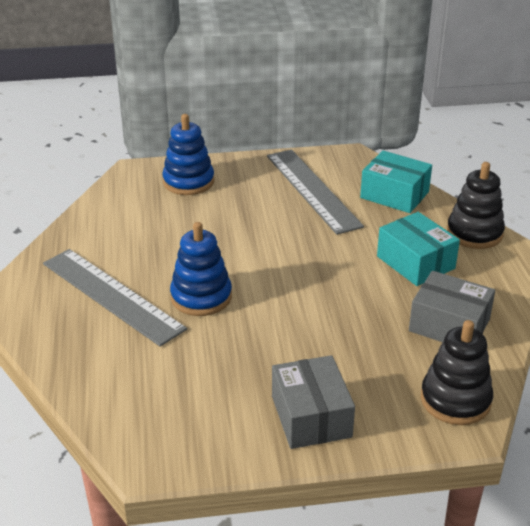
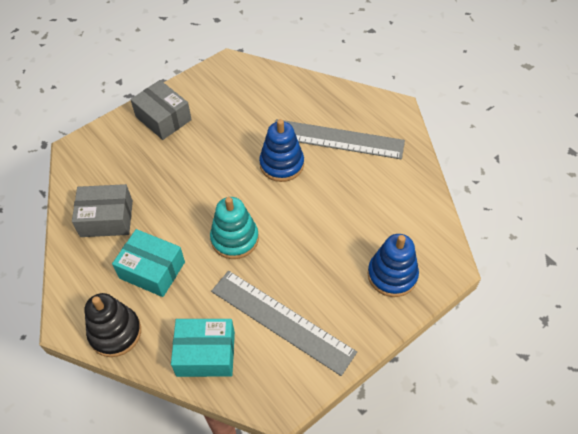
camera: 150 degrees right, 20 degrees up
black stacking toy [421,320,493,425] -> none
none -> turquoise stacking toy [210,197,259,259]

